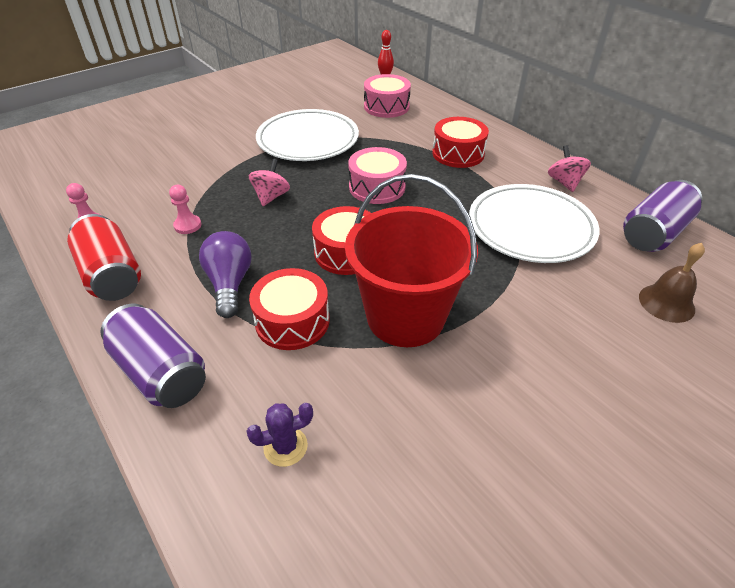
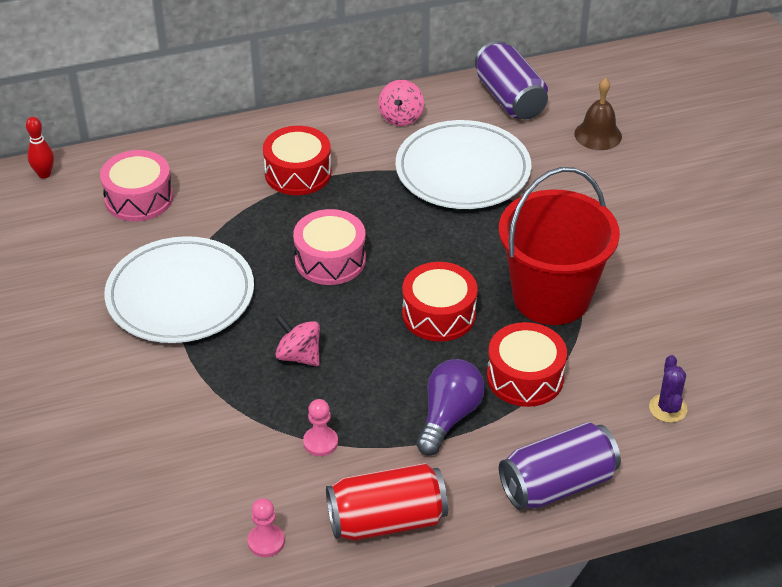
camera: 70 degrees left, 0 degrees up
purple light bulb [199,231,252,318] -> purple light bulb turned 105 degrees clockwise [417,359,485,456]
pink spinning top [548,145,591,192] -> pink spinning top turned 90 degrees counterclockwise [378,80,424,126]

